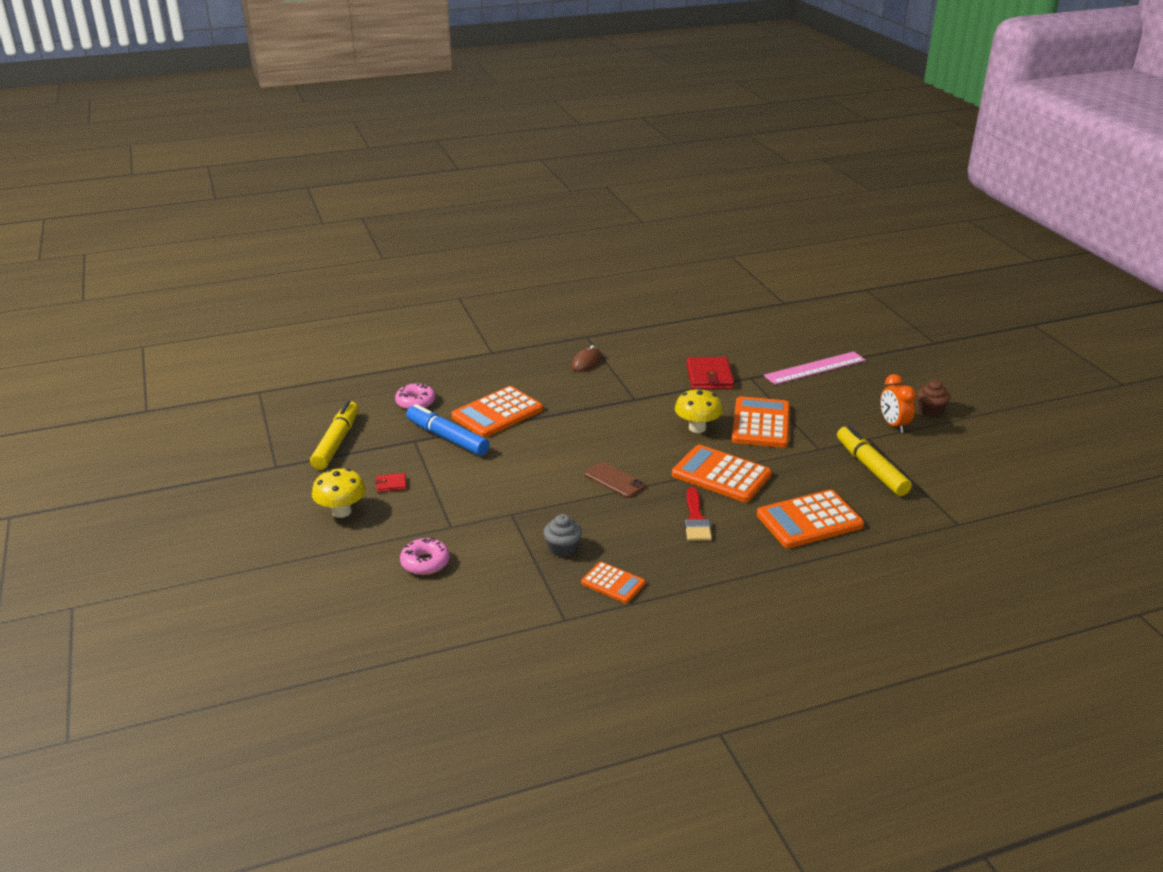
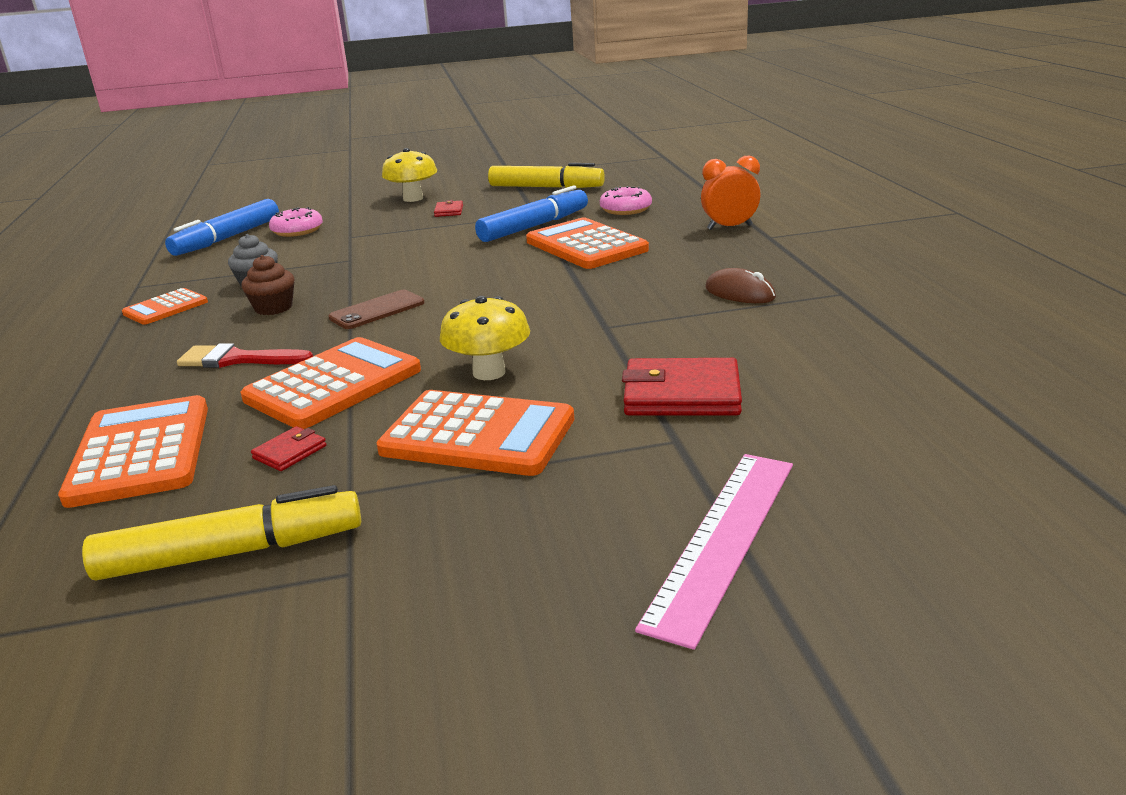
camera: 100 degrees right, 5 degrees down
pink ruler [764,351,866,385] -> pink ruler turned 45 degrees clockwise [635,454,793,650]
orange clock [881,374,916,433] -> orange clock moved to [701,155,760,230]
brown cupcake [917,380,950,416] -> brown cupcake moved to [241,255,294,315]
none -> blue marker [165,199,279,256]
none -> red wallet [251,426,326,471]

